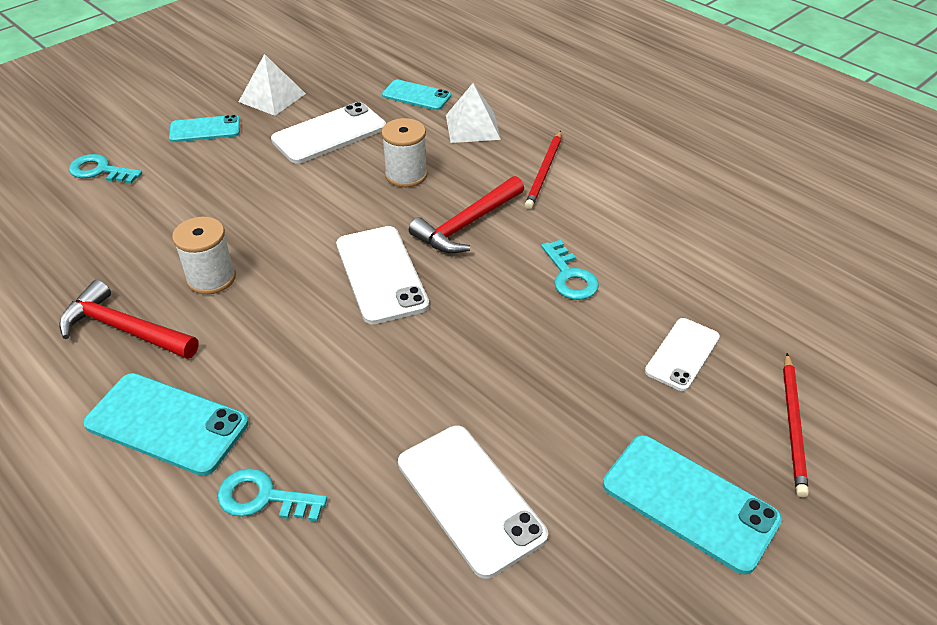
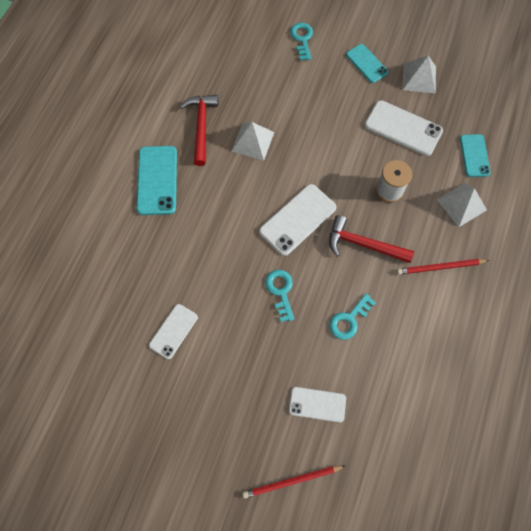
camera: 65 degrees right, 25 degrees up
white spool [172,217,236,295] -> white pyramid [232,122,274,161]
turquoise key [217,468,327,522] -> turquoise key moved to [265,270,294,322]
white phone [398,425,548,579] -> white phone [149,304,198,359], size x0.64
turquoise phone [603,435,782,575] -> none

